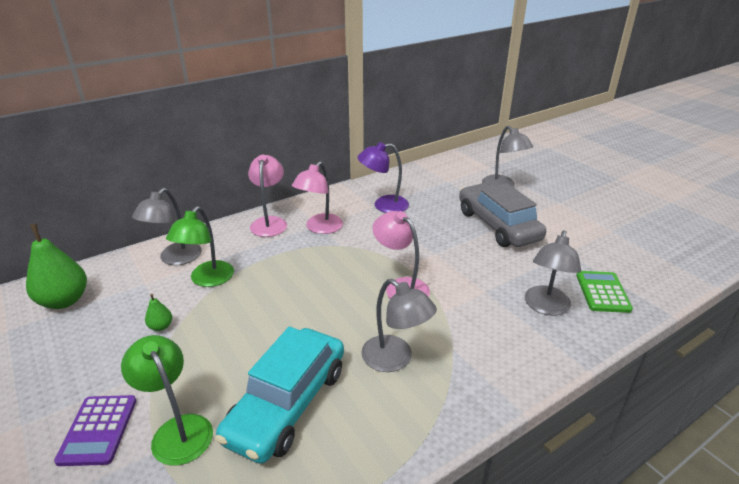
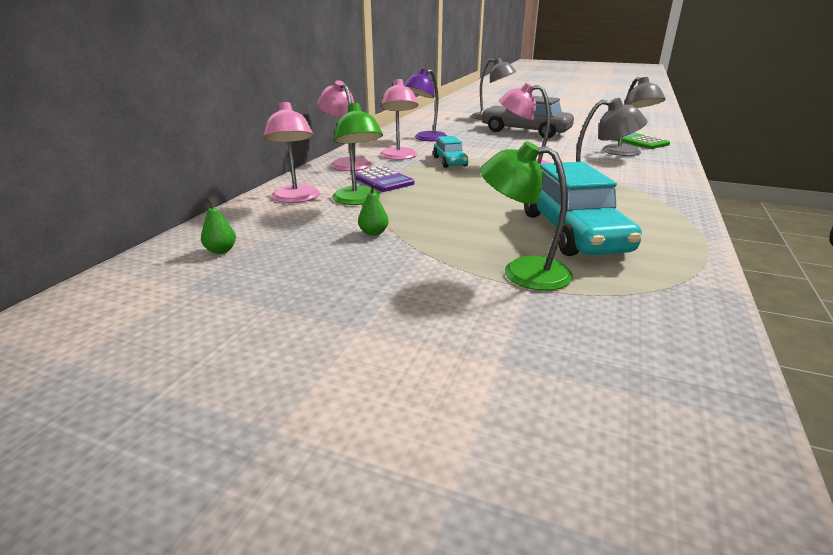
camera: 35 degrees left, 5 degrees down
green pear [26,223,87,309] -> green pear [201,198,236,254], size x0.46
purple calculator [54,395,136,466] -> purple calculator moved to [355,166,414,192]
grey lamp [132,188,202,265] -> pink lamp [263,101,320,203]
none -> turquoise car [433,136,468,168]

